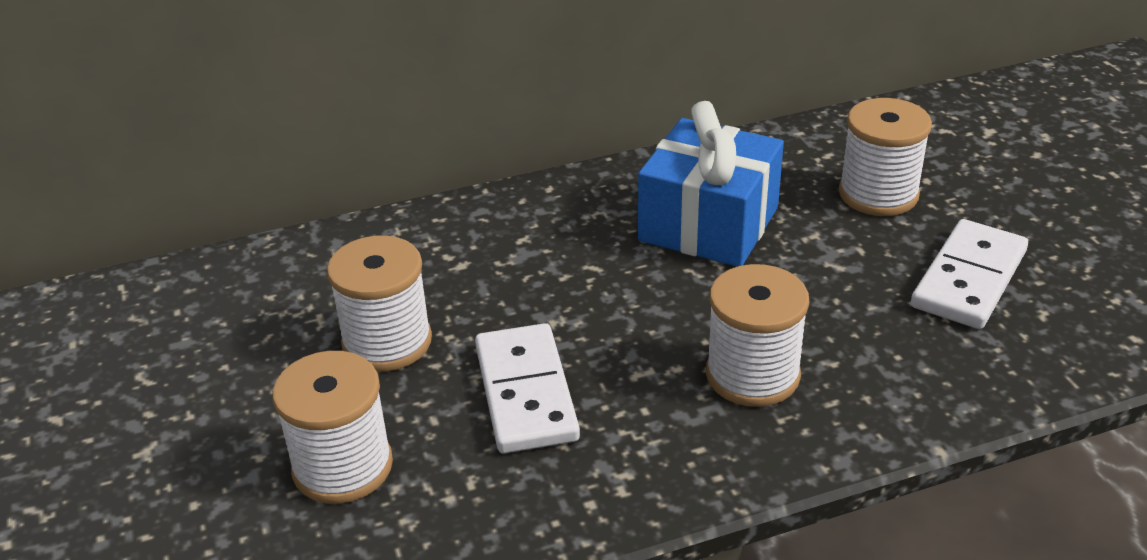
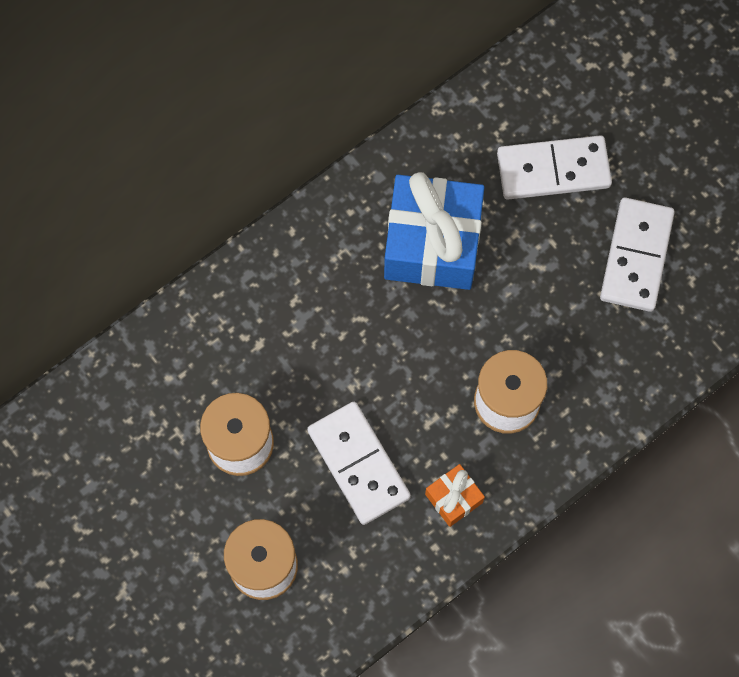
camera: 20 degrees left, 35 degrees up
white spool [839,98,932,216] -> white domino [497,135,612,200]
none -> orange gift [425,464,485,527]

